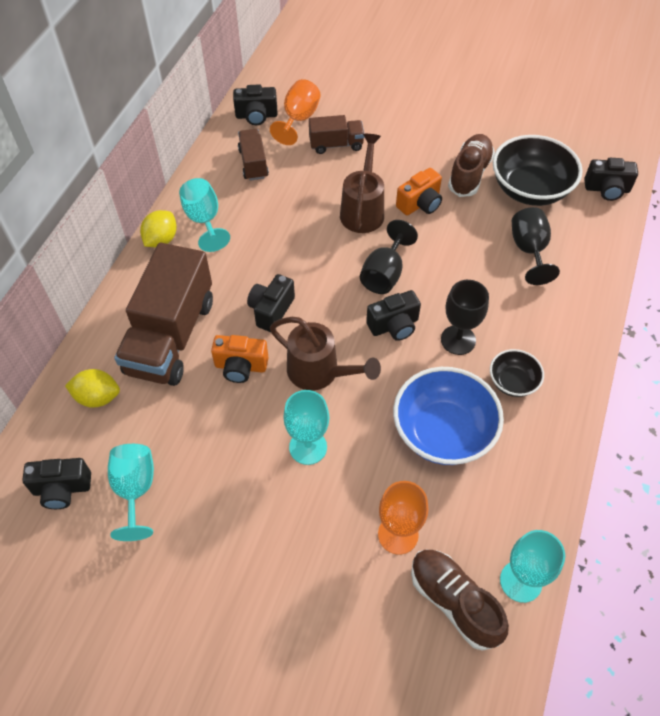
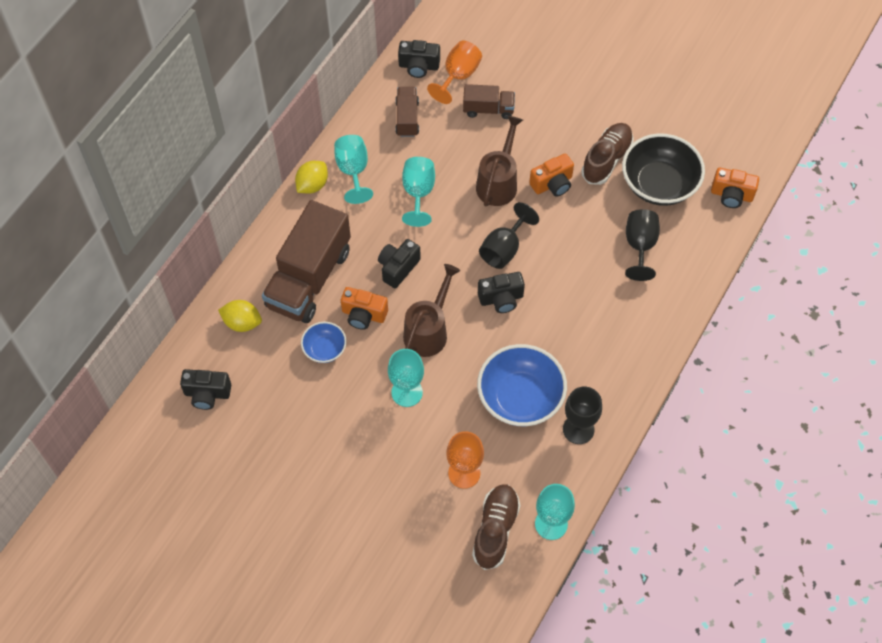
camera: 10 degrees right, 5 degrees up
turquoise goblet [108,444,154,541] -> turquoise goblet moved to [402,157,435,227]
brown watering can [270,317,381,390] -> brown watering can turned 105 degrees counterclockwise [403,264,460,357]
brown shoe [411,549,509,651] -> brown shoe turned 45 degrees clockwise [472,484,520,570]
black goblet [441,280,489,355] -> black goblet moved to [563,387,602,444]
black bowl [490,349,544,397] -> none
black camera [584,158,638,201] -> orange camera [711,168,759,208]
none -> blue bowl [301,322,347,363]

